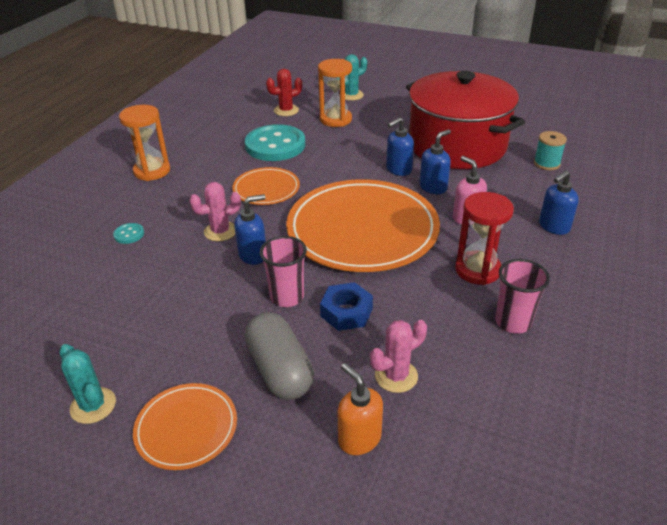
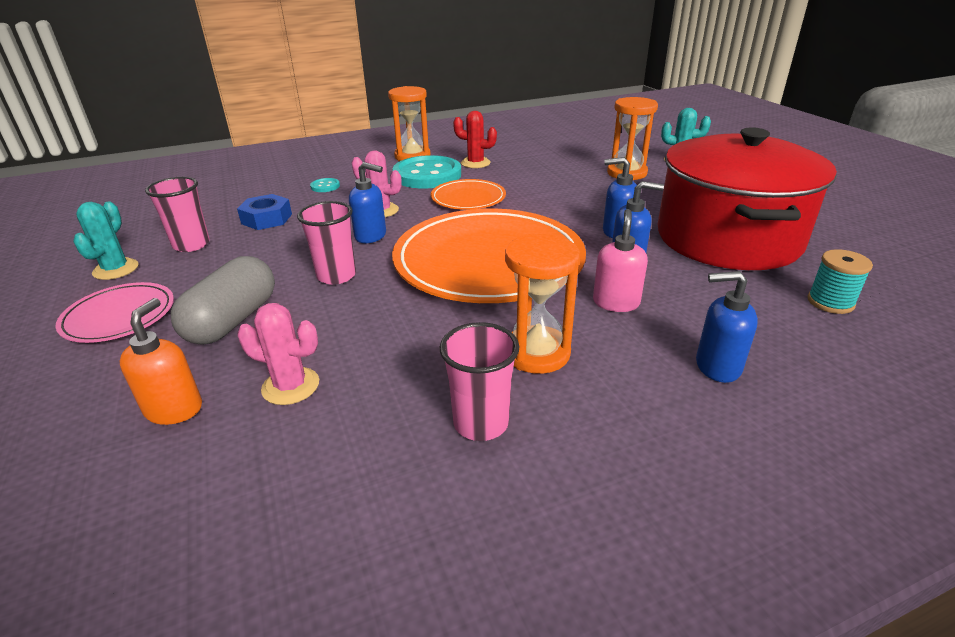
camera: 45 degrees right, 5 degrees down
orange plate [133,383,237,470] -> pink plate [56,282,174,343]
turquoise button [245,124,305,161] -> turquoise button moved to [392,155,461,189]
red cactus [266,69,302,116] -> red cactus moved to [453,111,497,168]
blue nut [320,282,373,331] -> blue nut moved to [237,194,292,230]
red hourglass [455,192,514,285] -> orange hourglass [505,234,580,374]
none -> pink cup [145,177,210,252]

